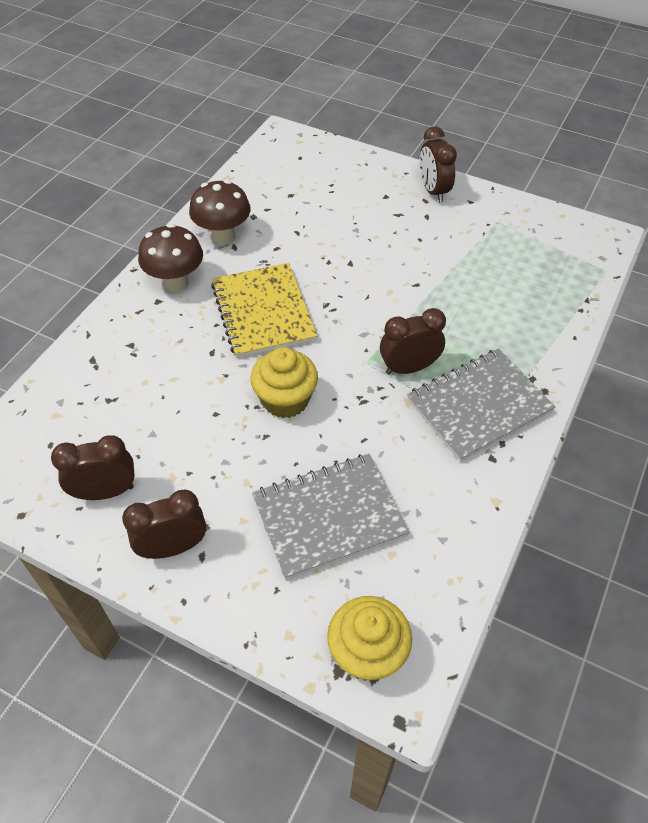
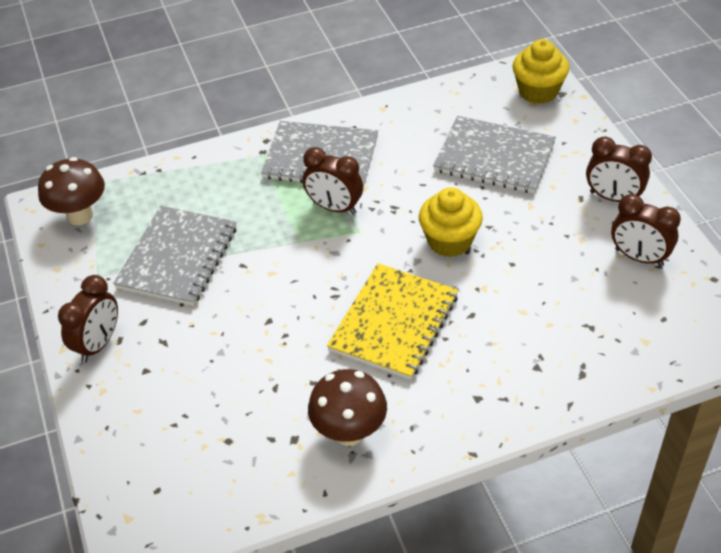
camera: 135 degrees left, 5 degrees down
brown mushroom [138,224,203,292] -> brown mushroom moved to [38,157,105,225]
none -> grey notebook [113,206,236,306]

